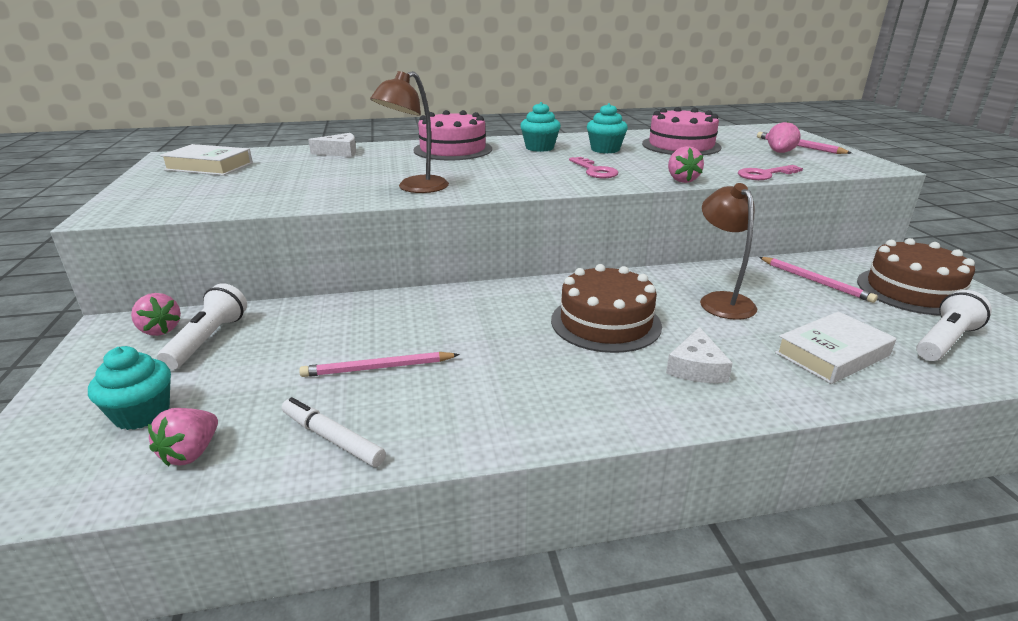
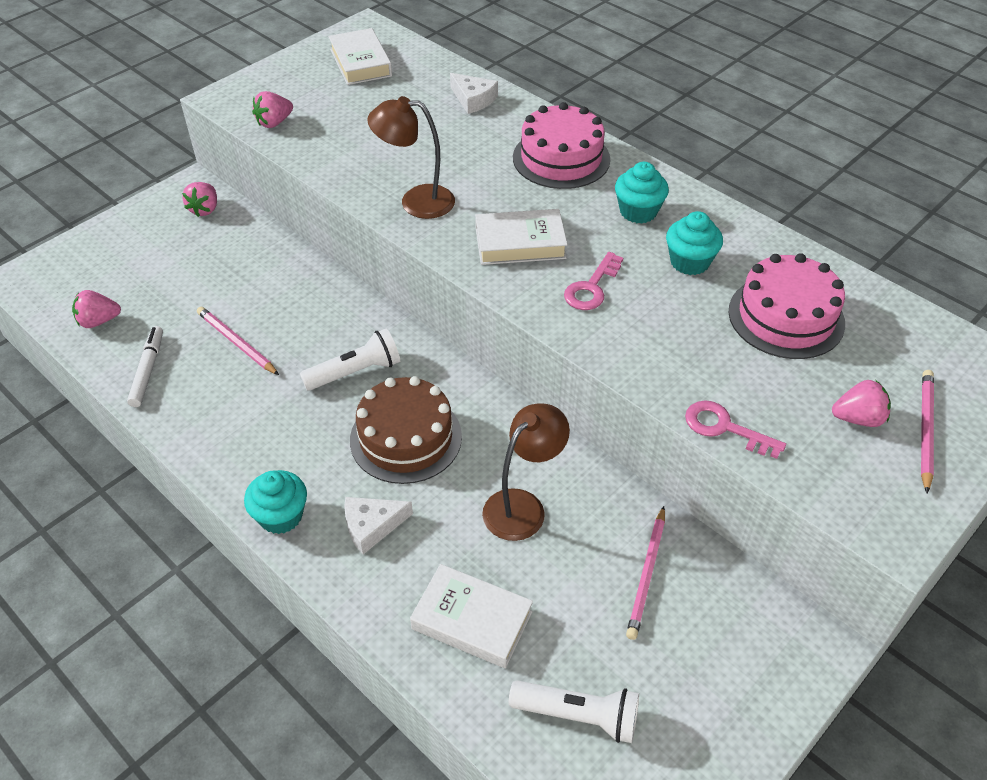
camera: 55 degrees right, 20 degrees up
turquoise cupcake [88,346,171,430] -> turquoise cupcake moved to [244,470,307,534]
white flashlight [157,283,247,370] -> white flashlight moved to [300,328,400,391]
pink strawberry [668,146,704,183] -> pink strawberry moved to [252,91,293,128]
brown cake [857,238,975,315] -> none
none -> white book [475,209,568,265]

